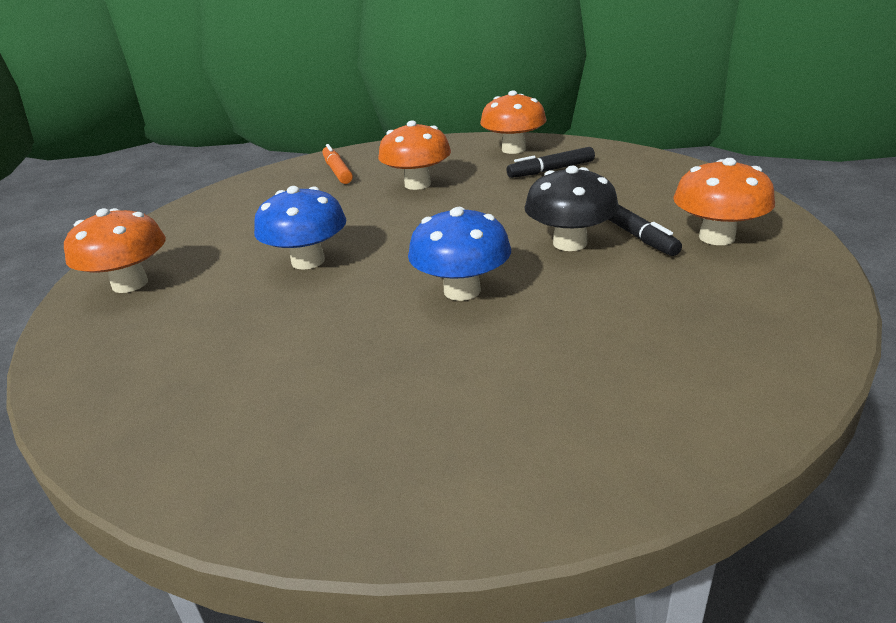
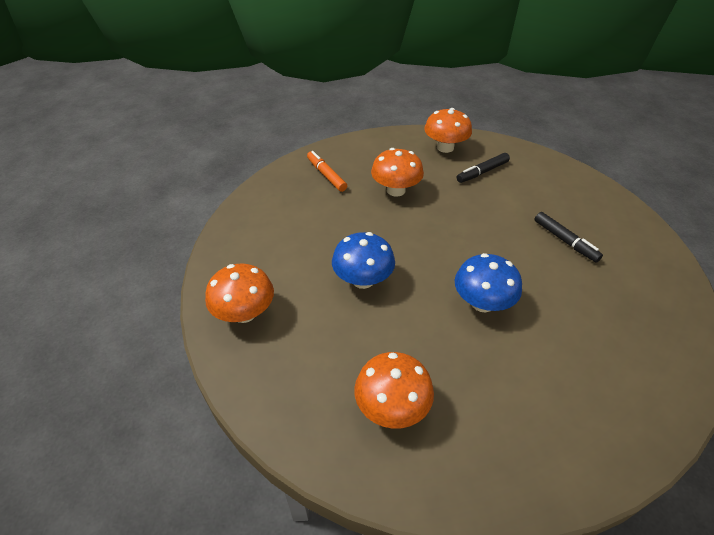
camera: 15 degrees left, 15 degrees up
black mushroom [524,166,619,251] -> none
orange mushroom [673,158,775,245] -> orange mushroom moved to [354,352,434,429]

